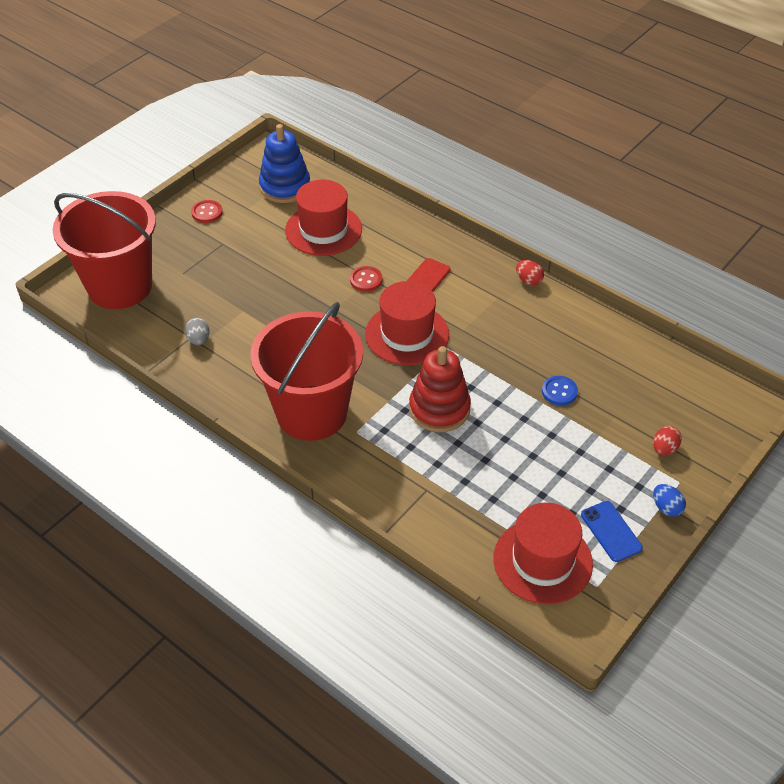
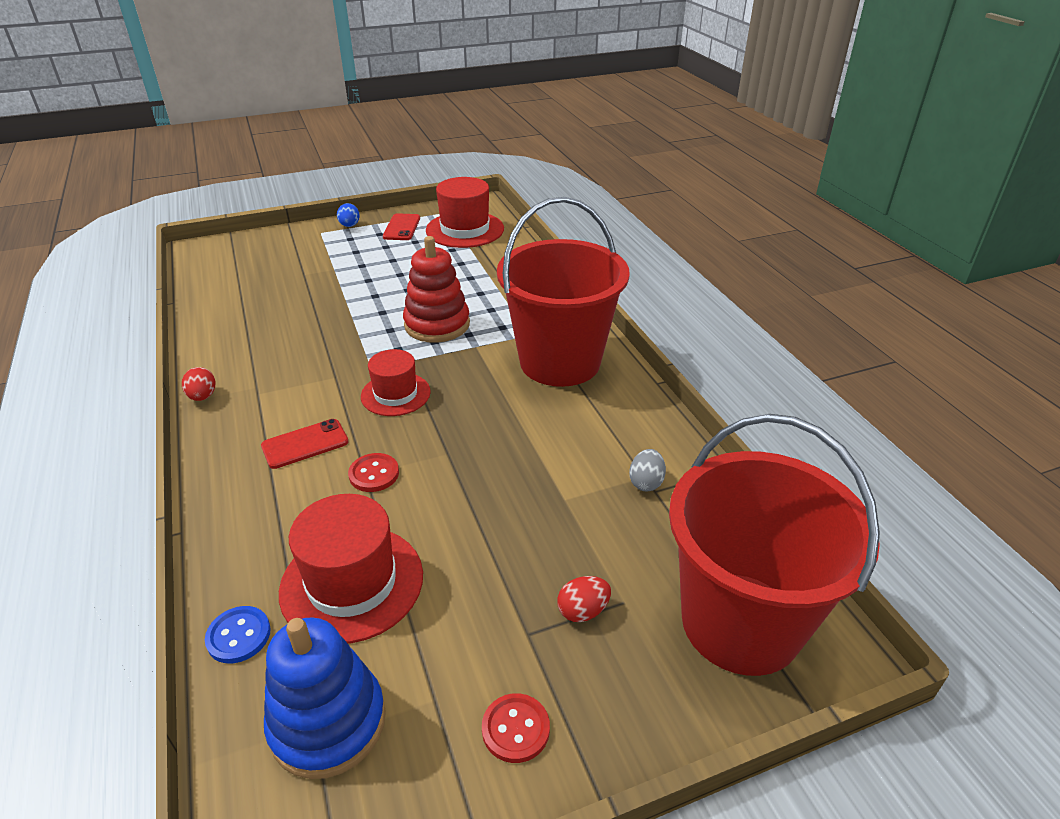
camera: 150 degrees left, 10 degrees down
red hat [365,281,449,365] -> red hat [361,349,431,416], size x0.64
blue button [542,376,578,405] -> blue button moved to [205,606,271,663]
blue phone [581,501,643,562] -> red phone [383,213,420,240]
red egg [653,426,682,455] -> red egg moved to [557,576,611,622]

